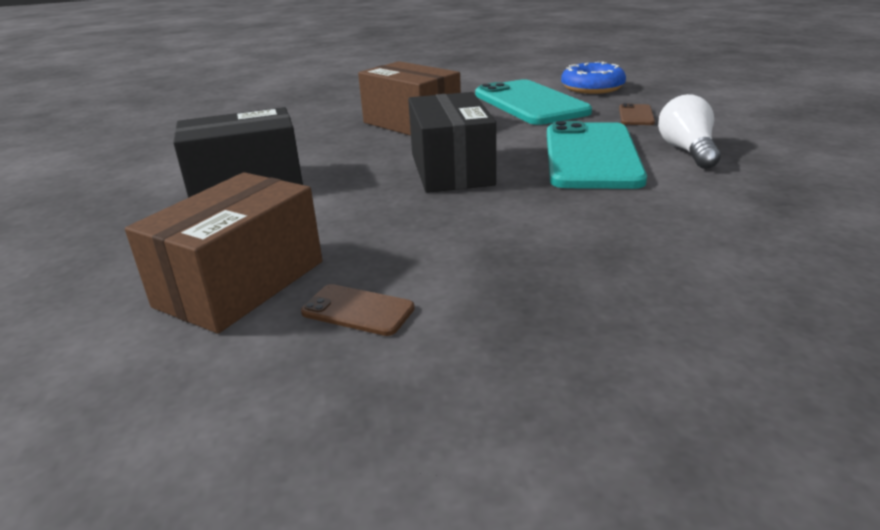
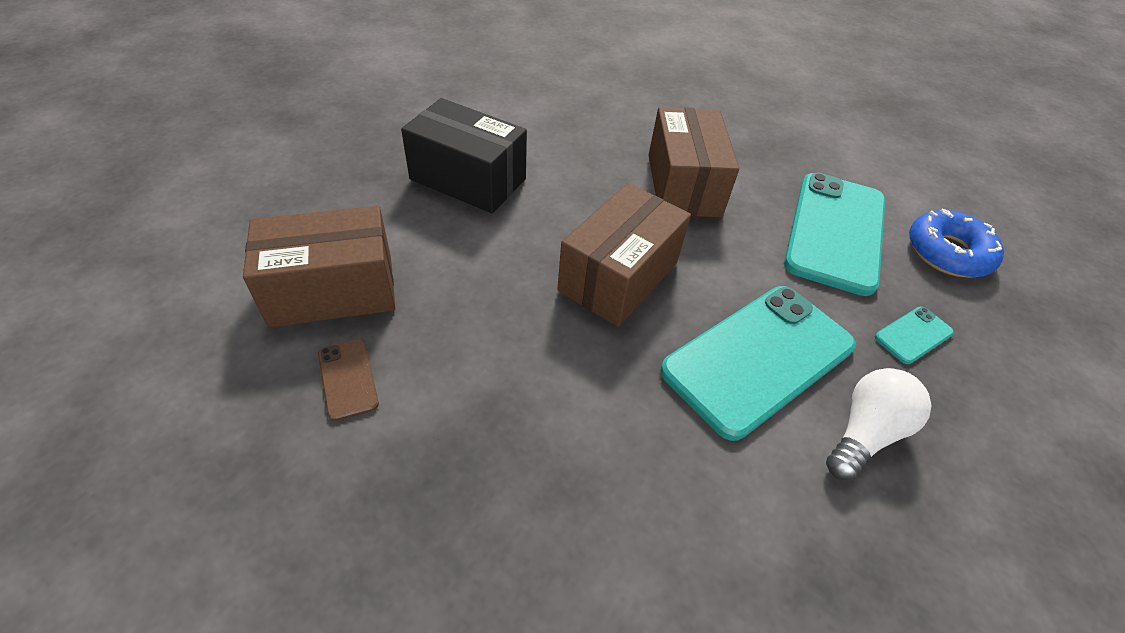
camera: 40 degrees right, 20 degrees up
black box [408,92,496,193] -> brown box [557,183,691,327]
brown phone [619,103,655,125] -> turquoise phone [875,307,954,364]

